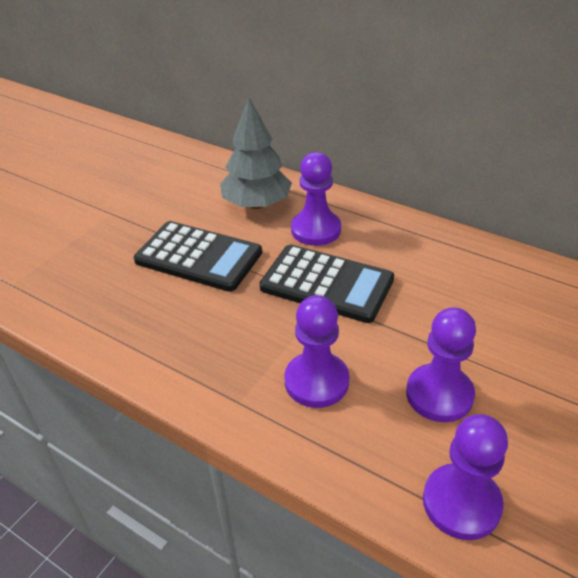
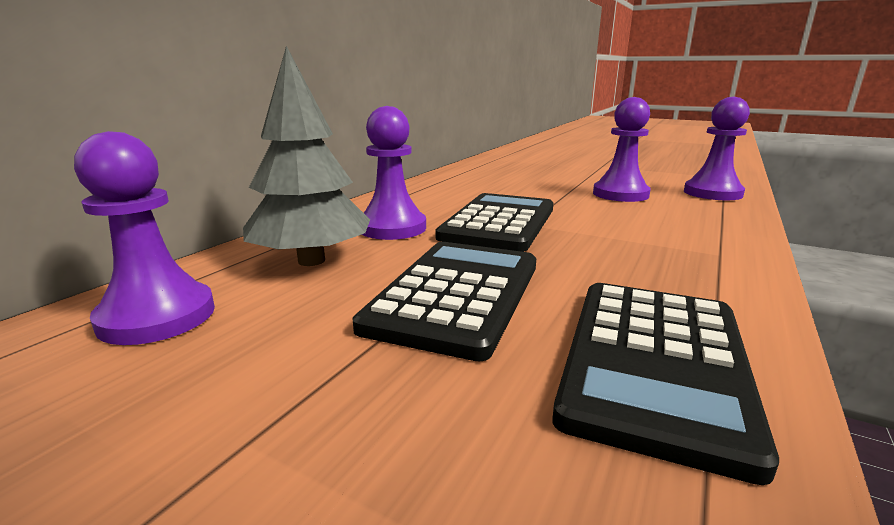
camera: 95 degrees left, 20 degrees down
purple pawn [284,295,349,408] -> purple pawn moved to [74,131,215,345]
none -> black calculator [552,283,779,485]

